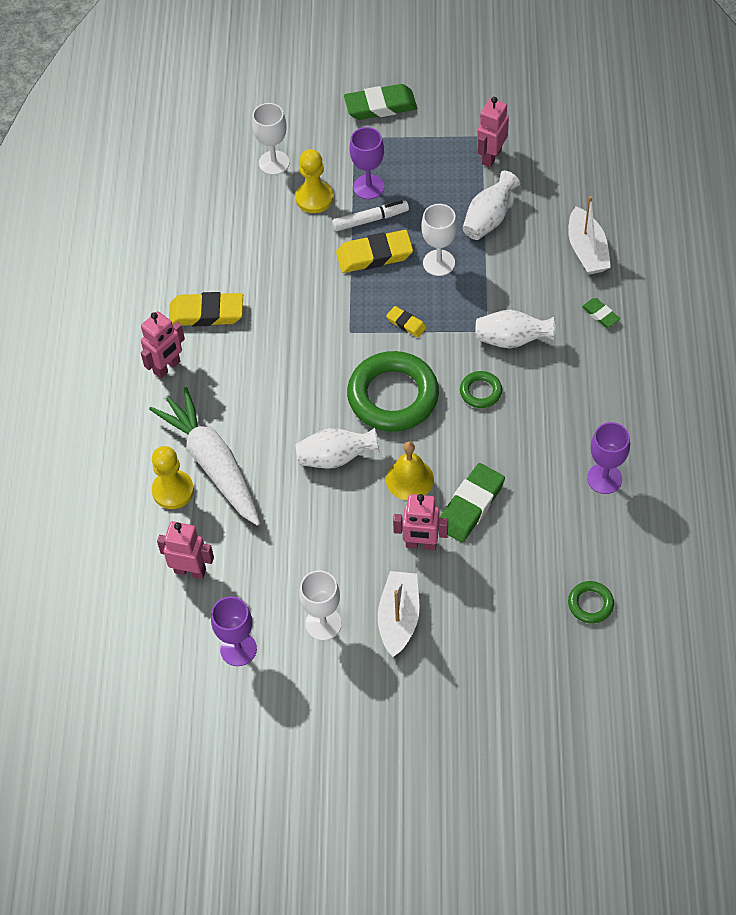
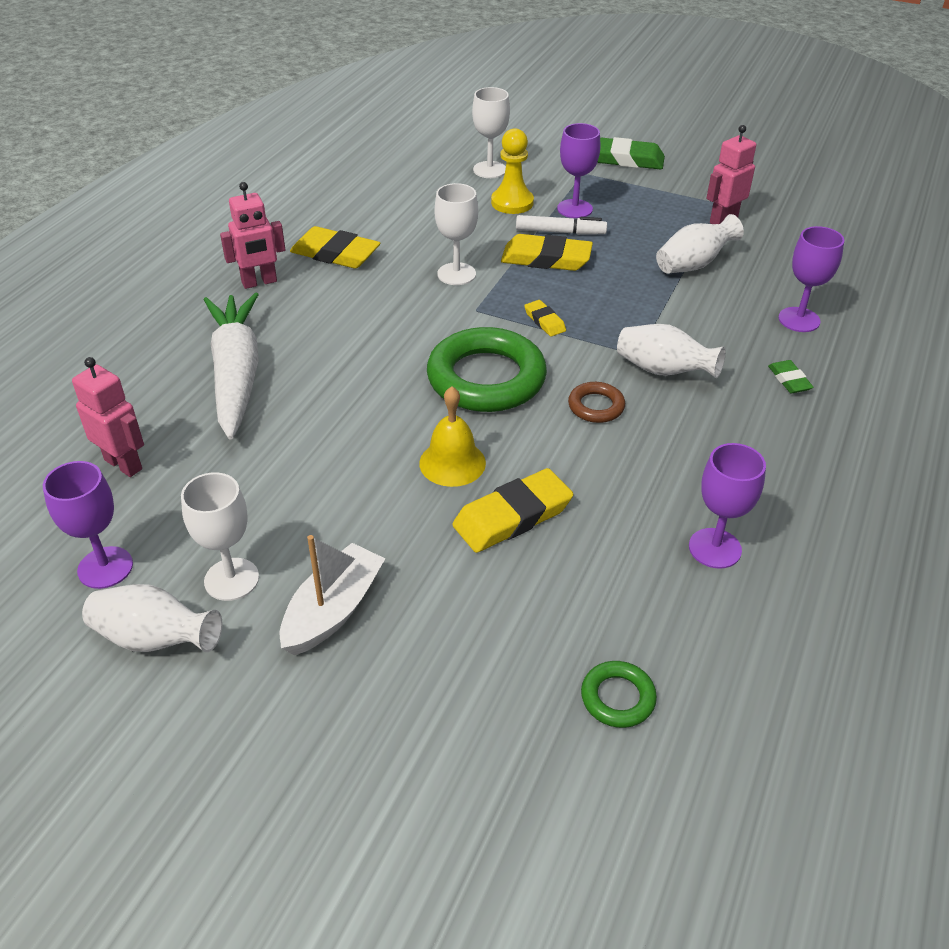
camera: 20 degrees right, 15 degrees down
yellow pawn [152,446,194,509] -> none
white vase [296,428,380,469] -> white vase moved to [82,584,223,652]
pink robot [393,494,448,550] -> none
white goblet [421,204,457,276] -> white goblet moved to [435,183,478,285]
green eraser [439,463,505,542] -> yellow eraser [452,468,573,553]
green ring [460,371,502,408] -> brown ring [568,382,625,423]
white boat [568,196,611,275] -> purple goblet [778,226,844,332]

